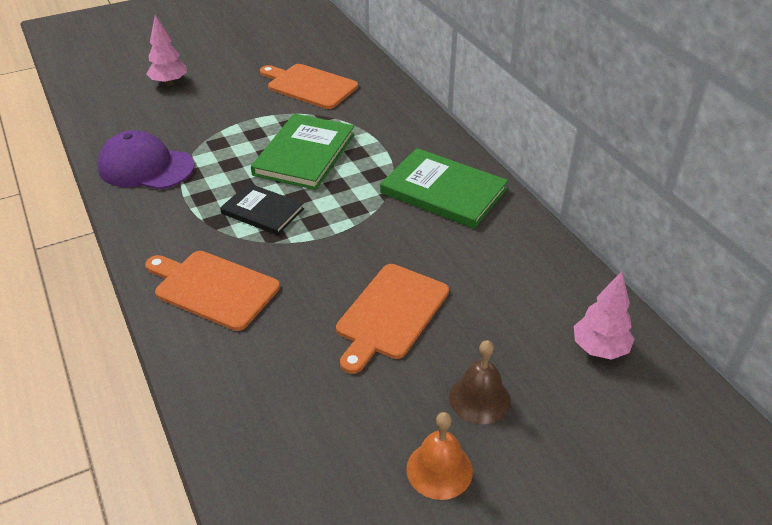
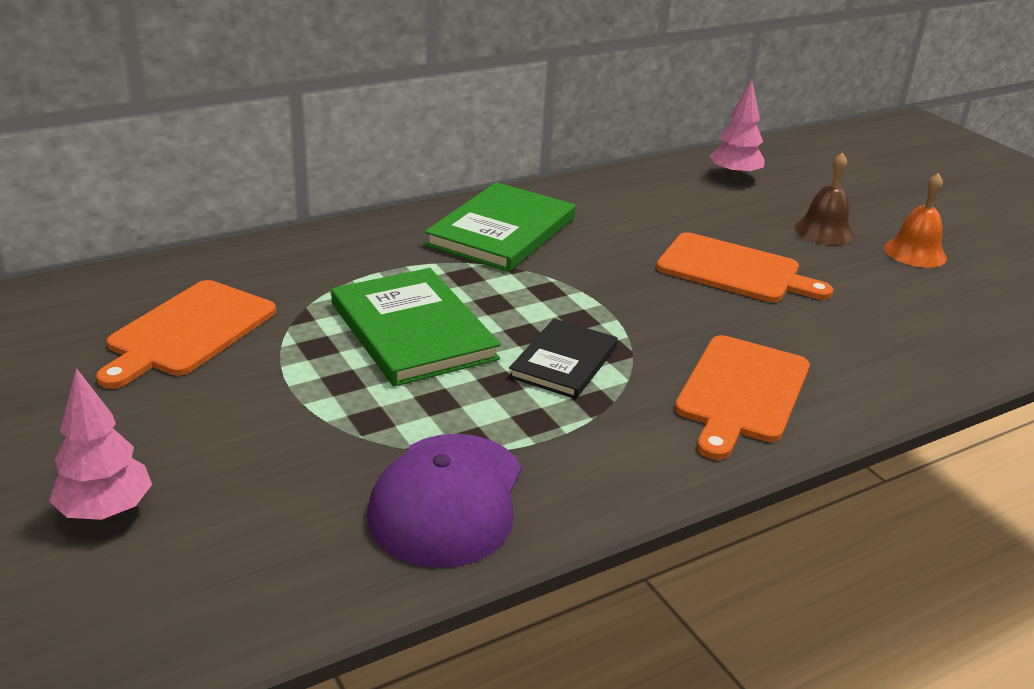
camera: 95 degrees left, 10 degrees down
green book [251,113,355,190] -> green book turned 45 degrees clockwise [331,268,501,387]

